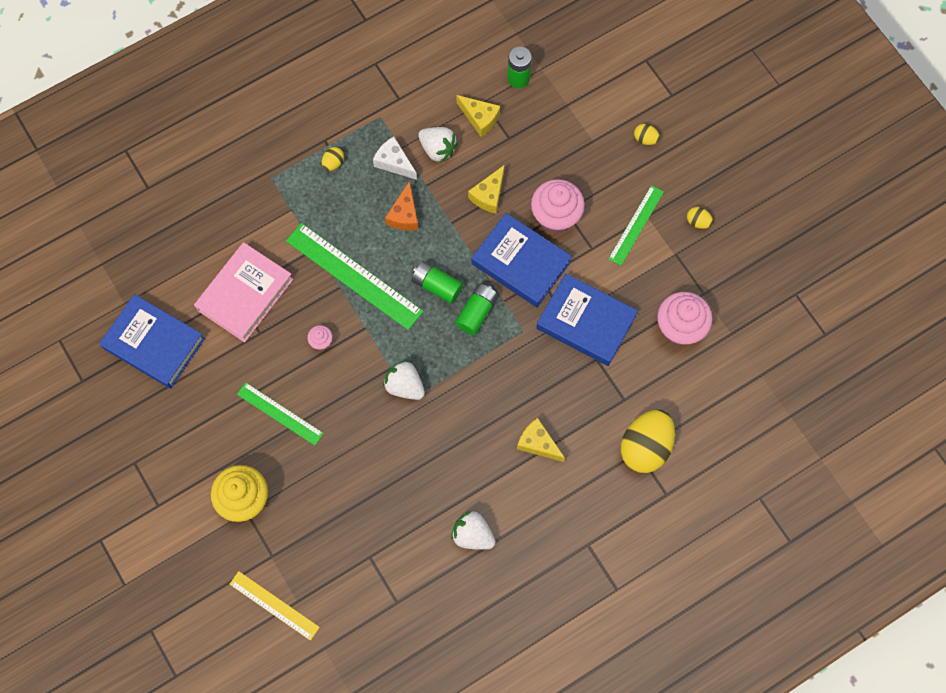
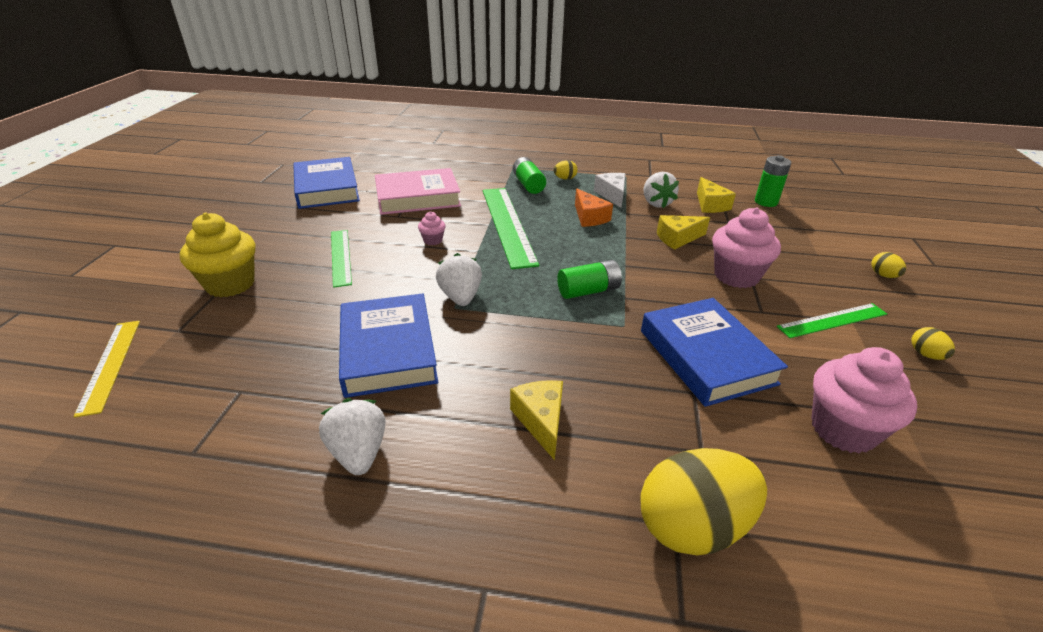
camera: 40 degrees right, 35 degrees down
orange cheese [385,181,419,230] -> orange cheese turned 75 degrees counterclockwise [575,189,613,227]
green battery [412,261,463,304] -> green battery moved to [513,157,546,194]
blue book [472,213,572,307] -> blue book moved to [339,294,438,398]

